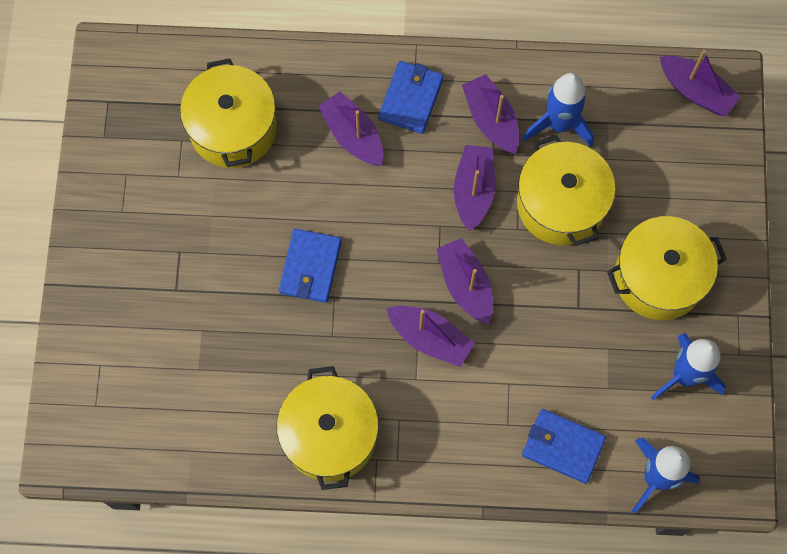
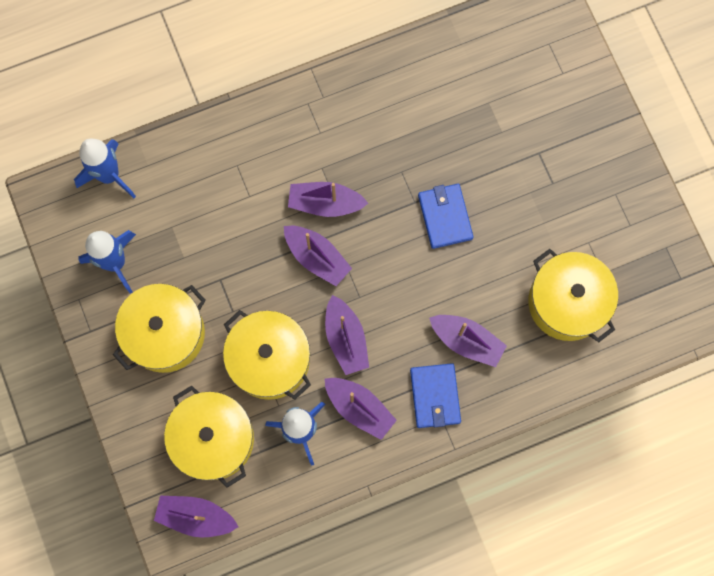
camera: 155 degrees right, 5 degrees up
yellow pot [277,366,379,490] -> yellow pot moved to [164,385,254,488]
blue wallet [522,409,606,484] -> none

